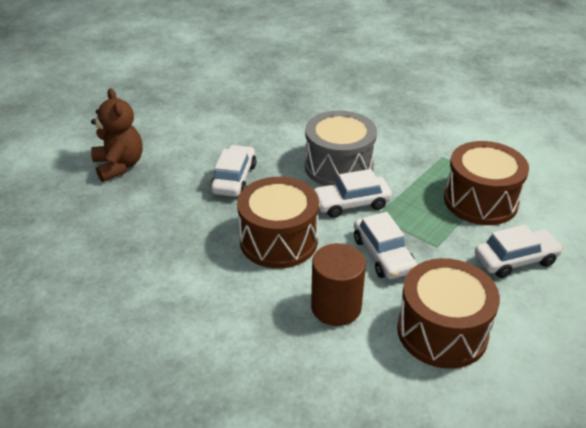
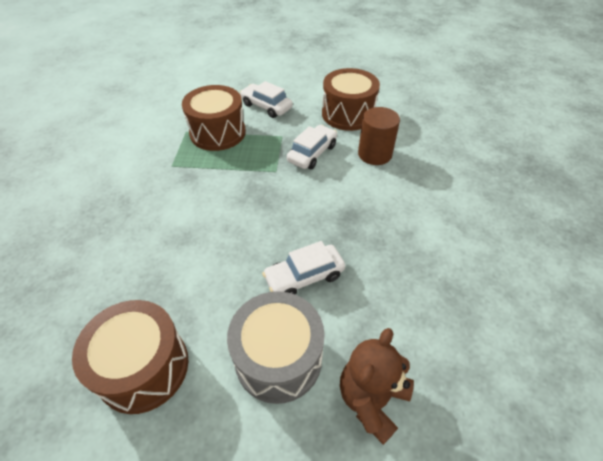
camera: 125 degrees left, 10 degrees up
brown drum [237,177,319,269] -> brown drum moved to [72,300,188,414]
grey drum [305,110,377,186] -> grey drum moved to [227,291,325,404]
white car [314,169,392,218] -> none

